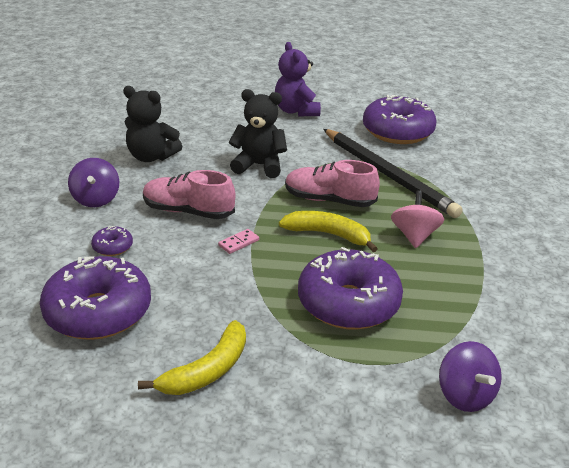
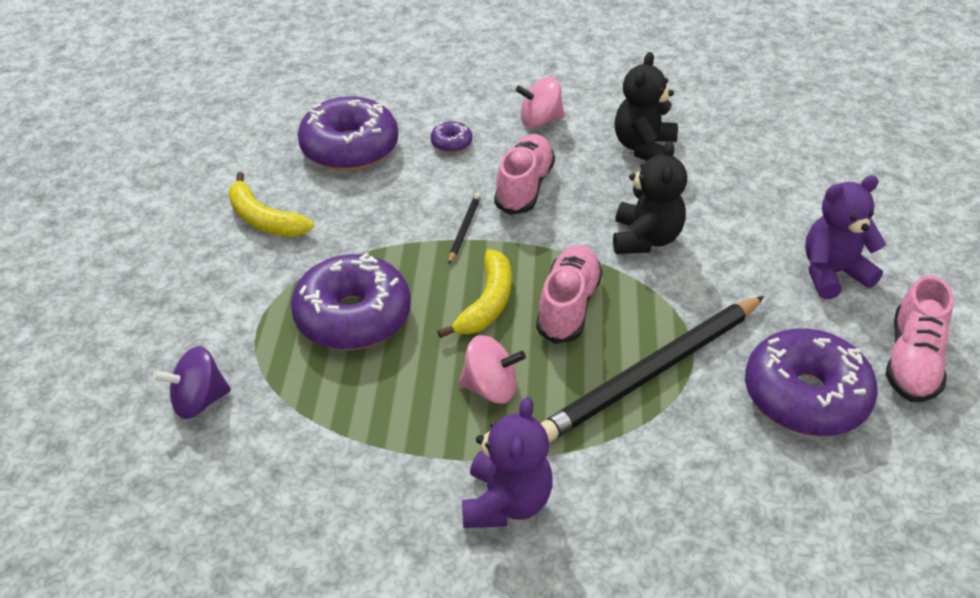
camera: 90 degrees right, 10 degrees up
purple spinning top [68,158,119,207] -> pink spinning top [515,77,565,128]
pink domino [218,229,259,254] -> black pencil [448,193,481,264]
none -> purple teddy bear [462,397,553,528]
none -> pink shoe [886,275,954,402]

